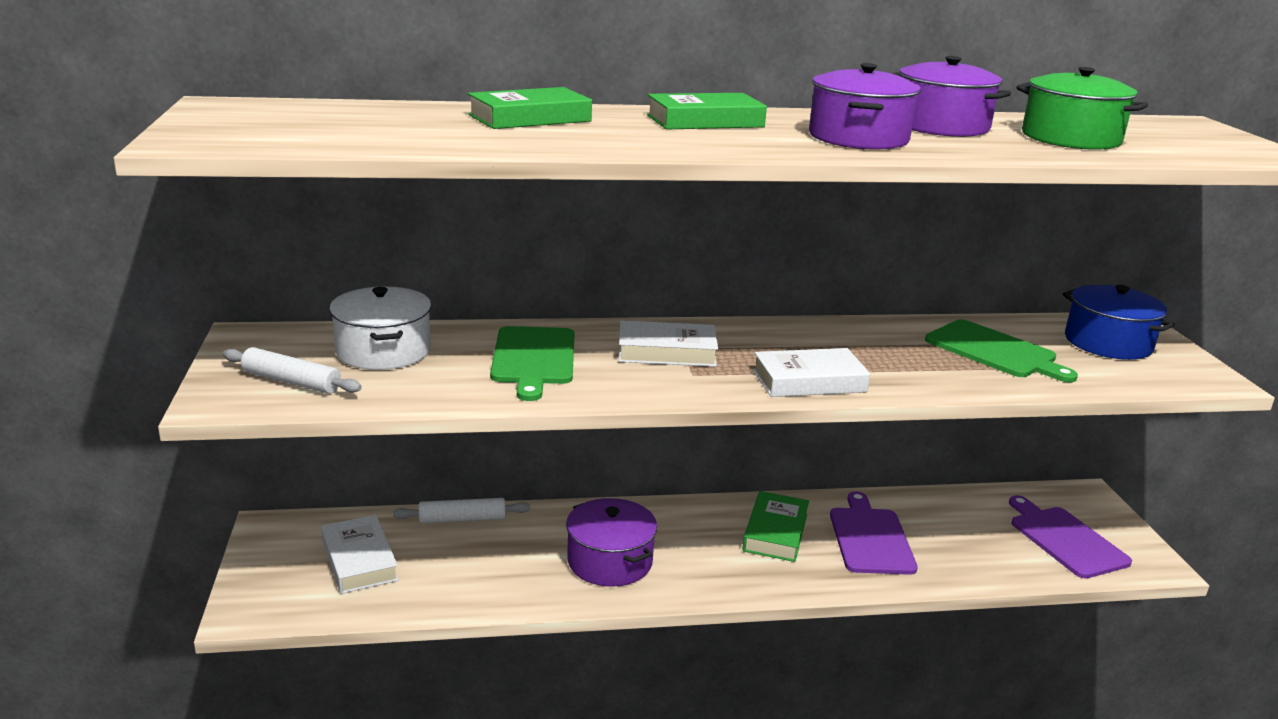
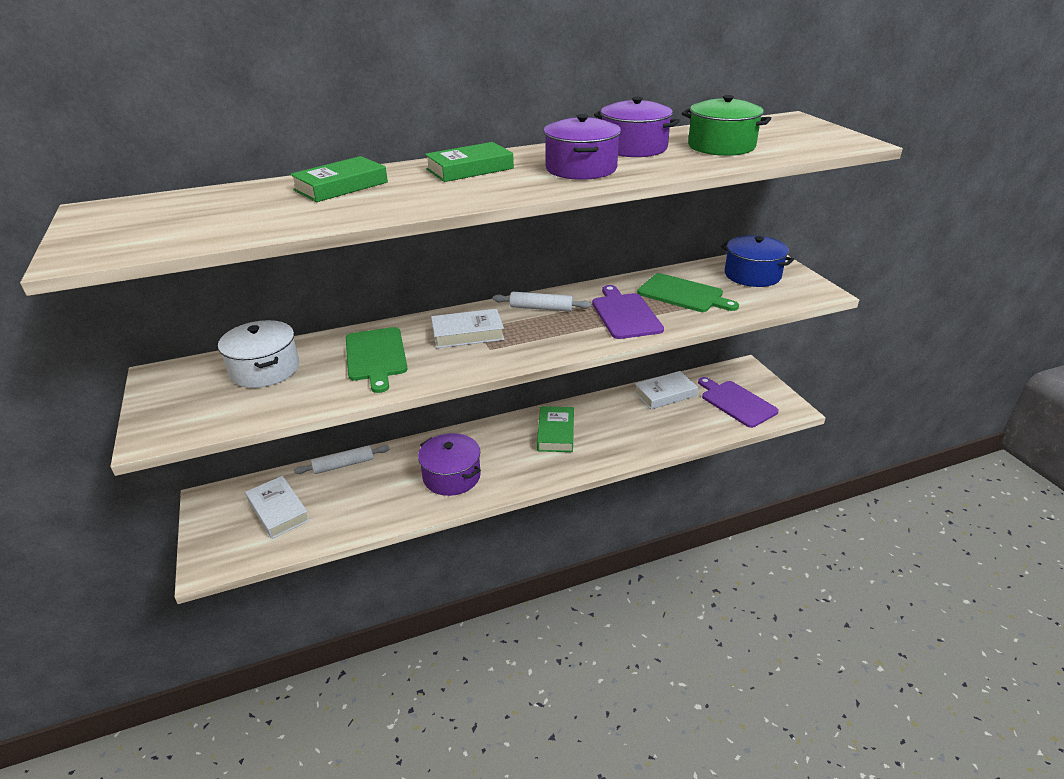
camera: 10 degrees left, 10 degrees up
white rolling pin [223,347,362,394] -> white rolling pin moved to [493,292,591,312]
white book [753,348,870,397] -> white book moved to [634,371,698,409]
purple cutting board [830,492,918,575] -> purple cutting board moved to [592,285,664,339]

